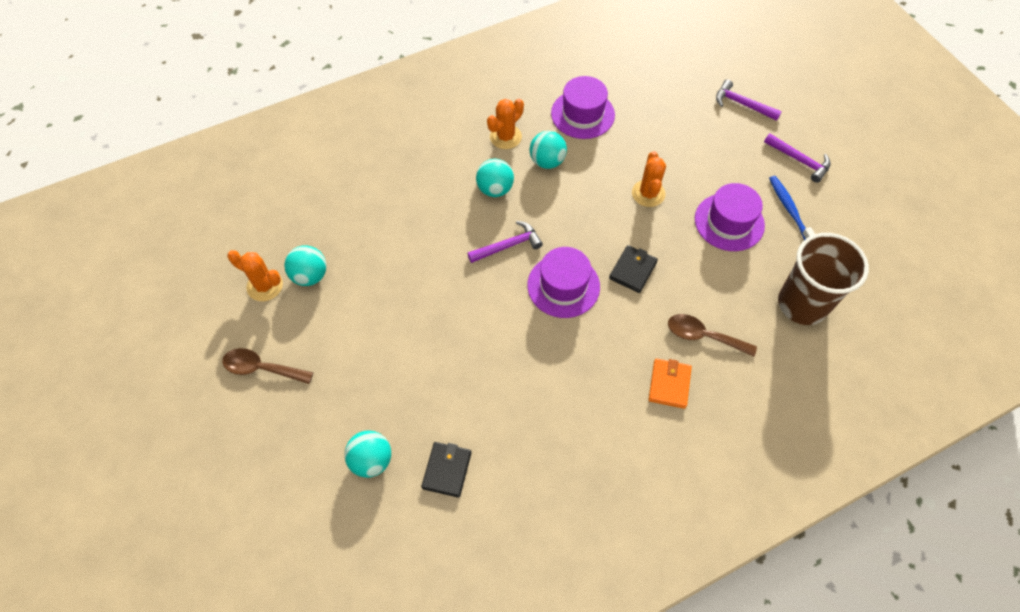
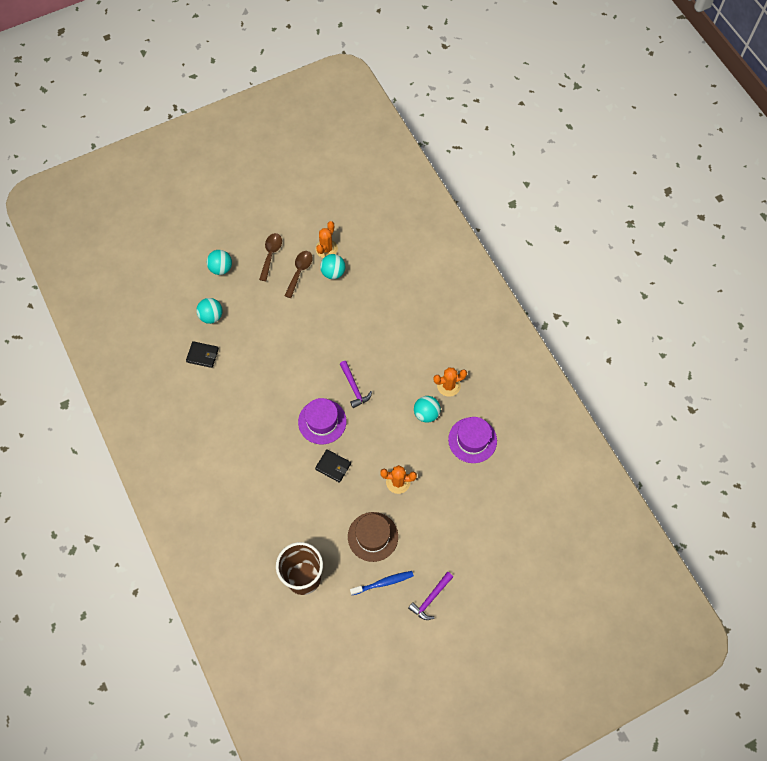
camera: 90 degrees right, 5 degrees up
turquoise ball [476,159,514,197] -> turquoise ball moved to [207,250,232,275]
orange cactus [487,99,524,149] -> orange cactus turned 60 degrees counterclockwise [433,367,467,397]
orange wallet [649,358,692,409] -> none
brown spoon [668,314,757,357] -> brown spoon moved to [284,251,313,298]
purple hat [695,183,765,251] -> brown hat [348,512,398,562]
purple hammer [716,79,782,121] -> none

